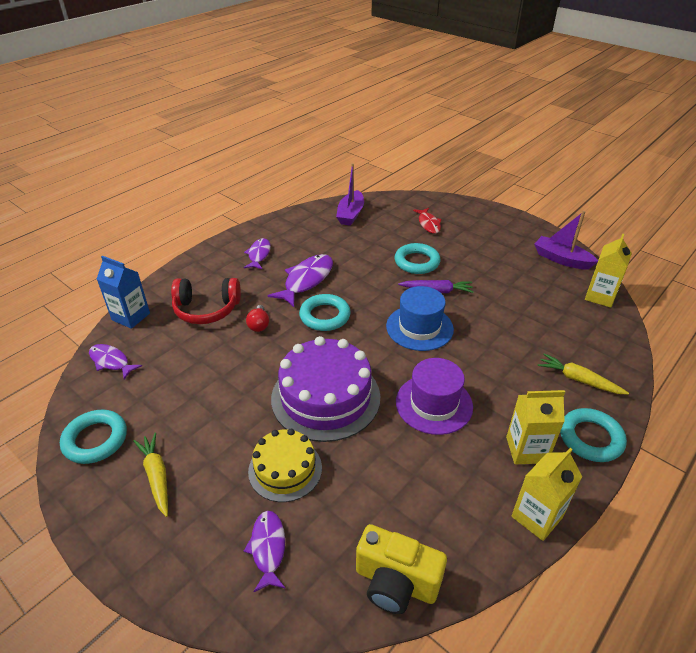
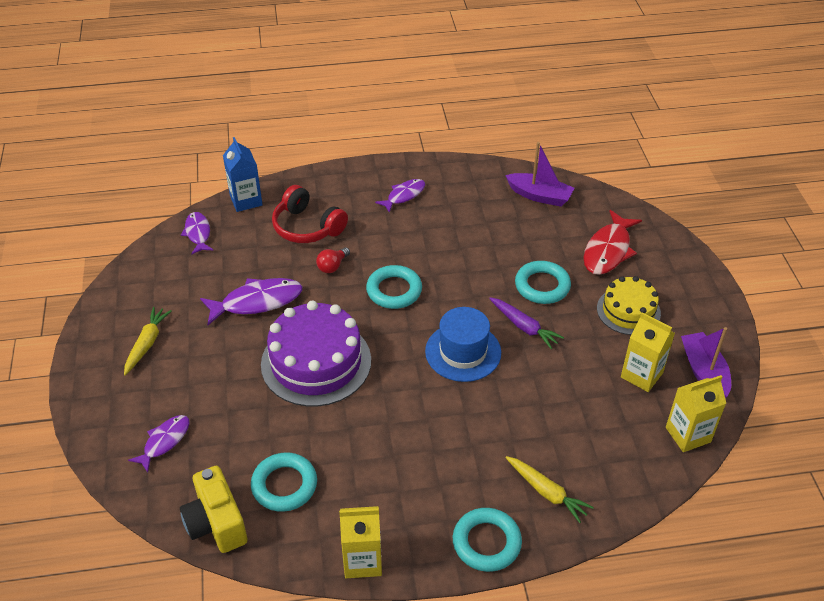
camera: 40 degrees right, 5 degrees up
turquoise ring [60,410,127,464] -> turquoise ring moved to [251,452,317,512]
yellow cake [248,429,322,502] -> yellow cake moved to [597,276,661,335]
purple fish [268,254,333,307] -> purple fish moved to [200,278,302,325]
purple boat [336,163,364,226] -> purple boat turned 120 degrees counterclockwise [505,142,574,207]
purple hat [396,358,473,435] -> none
red fish [413,208,442,234] -> red fish [583,210,642,275], size x1.59
yellow carton [506,390,565,464] -> yellow carton moved to [621,312,675,392]
yellow carrot [538,353,629,395] -> yellow carrot turned 150 degrees clockwise [505,456,594,523]

